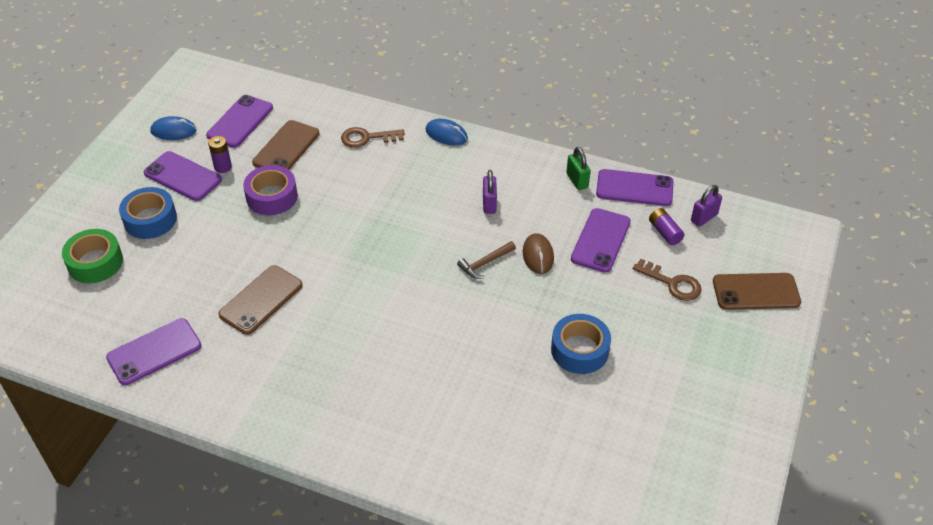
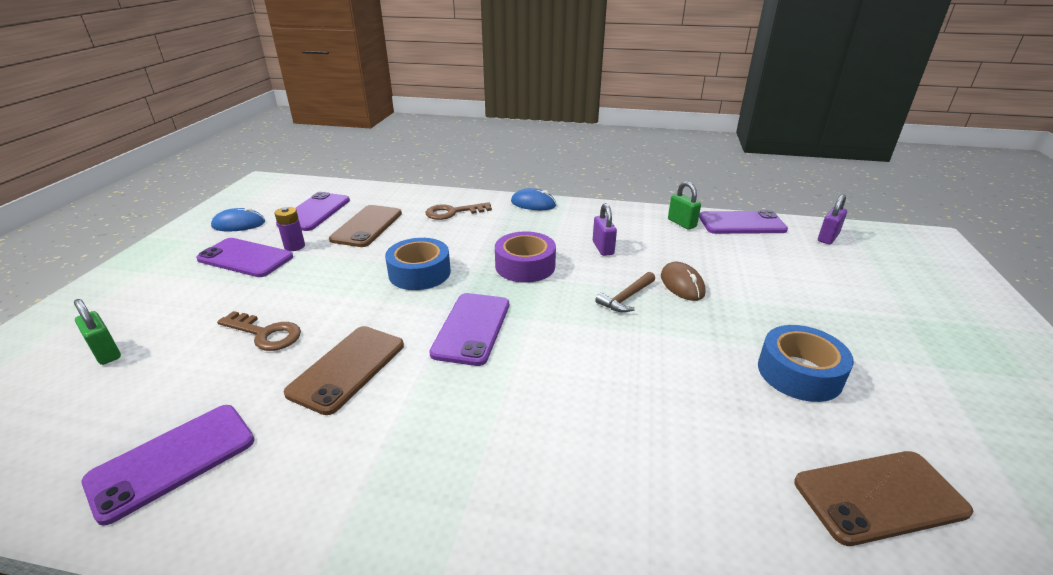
camera: 10 degrees left, 15 degrees down
green tape [62,229,123,283] -> green padlock [74,299,121,365]
blue tape [119,187,177,239] -> blue tape moved to [385,238,451,290]
purple tape [243,165,298,215] -> purple tape moved to [495,231,556,283]
purple phone [571,208,631,273] -> purple phone moved to [429,293,509,366]
brown key [633,259,702,301] -> brown key moved to [217,311,301,351]
purple battery [649,208,685,245] -> none
brown phone [713,273,801,310] -> brown phone moved to [794,451,973,546]

